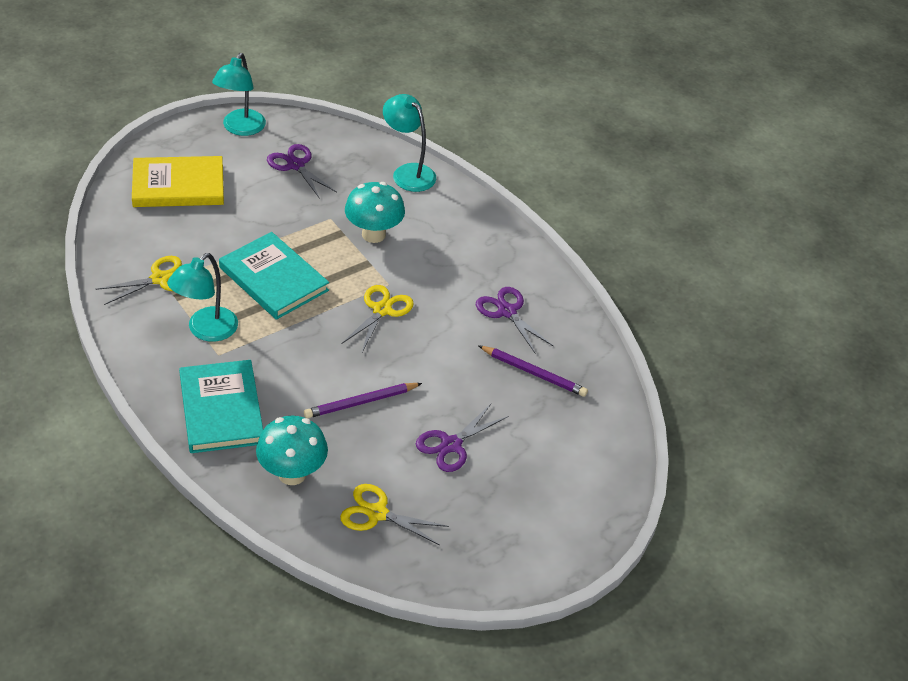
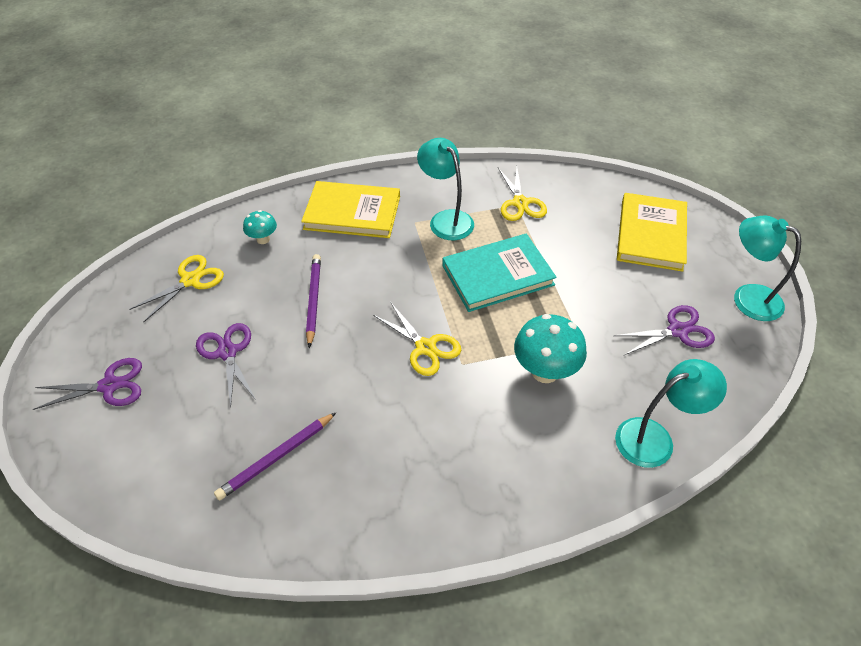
camera: 115 degrees right, 5 degrees up
turquoise book [179,360,263,453] -> yellow book [301,181,400,238]
turquoise mushroom [256,416,328,485] -> turquoise mushroom [243,210,277,244], size x0.55
purple scissors [476,287,554,353] -> purple scissors moved to [33,358,142,410]

